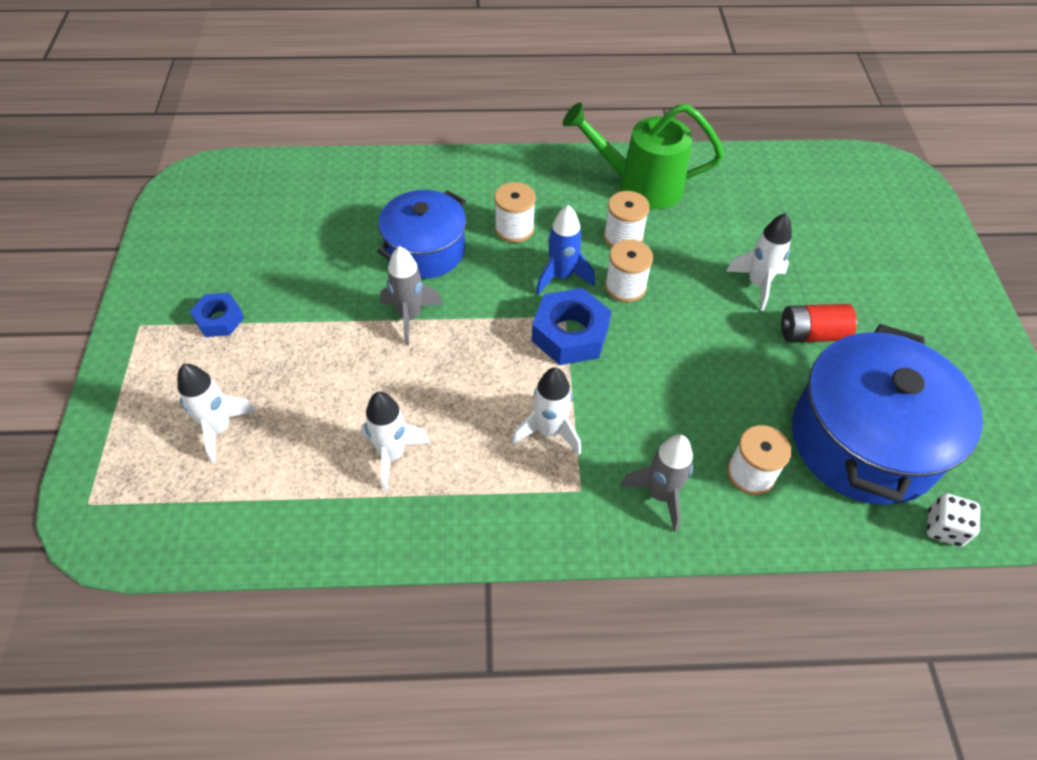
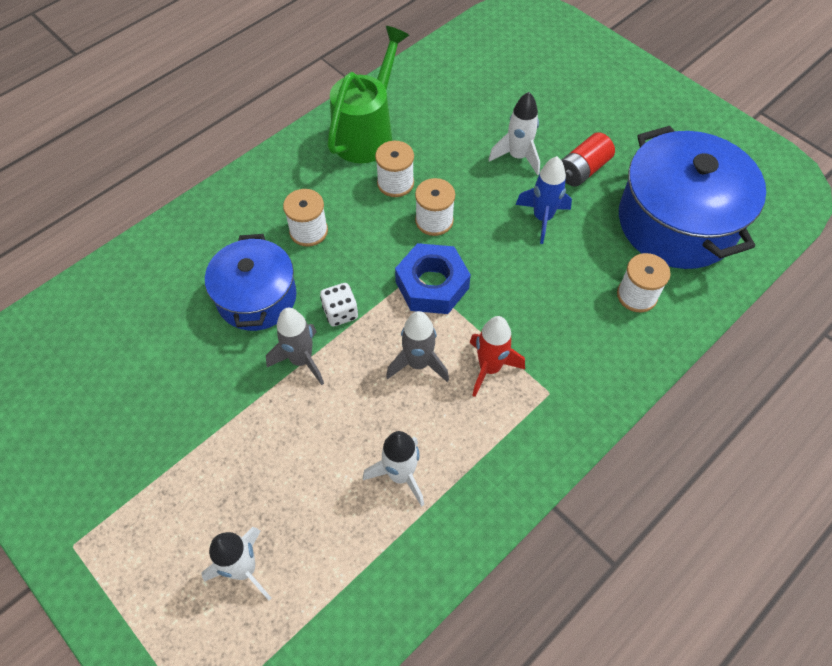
camera: 40 degrees left, 5 degrees up
blue nut [190,293,244,337] -> none
white rocket [512,367,581,455] -> red rocket [469,316,525,397]
blue rocket [536,205,595,295] -> blue rocket moved to [515,156,572,244]
green watering can [563,102,724,209] -> green watering can turned 150 degrees clockwise [327,26,409,163]
grey rocket [620,435,693,532] -> grey rocket moved to [386,311,449,382]
white dice [927,493,980,547] -> white dice moved to [320,283,358,326]

